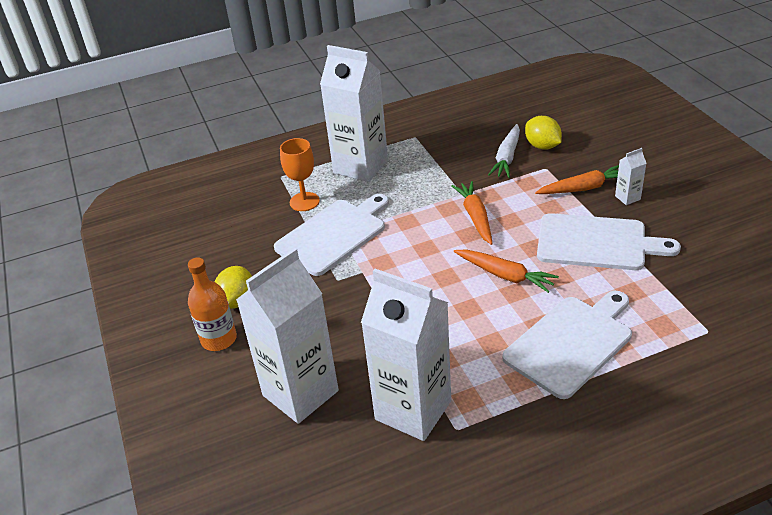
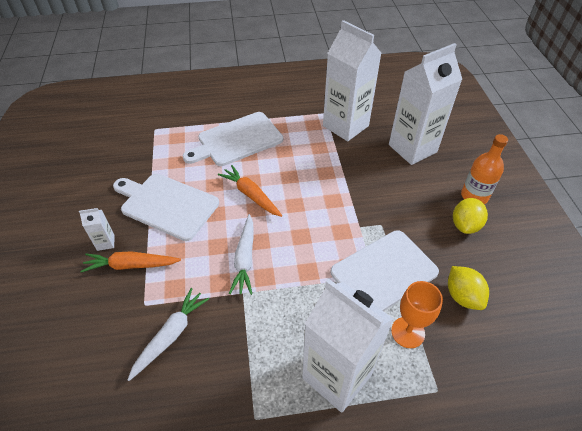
camera: 170 degrees left, 10 degrees up
orange carrot [451,181,493,245] -> white carrot [229,214,254,295]
yellow lemon [525,116,562,149] -> yellow lemon moved to [448,266,489,310]

